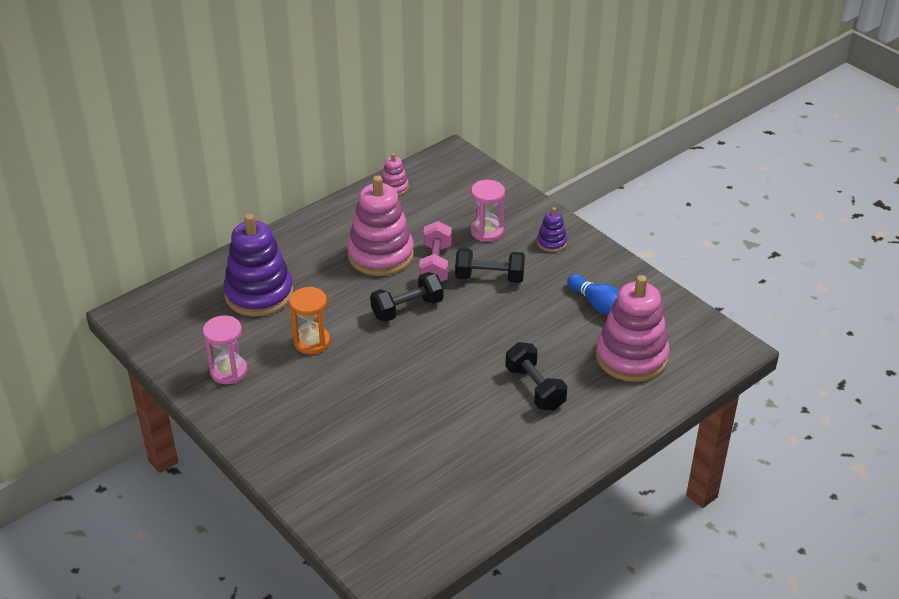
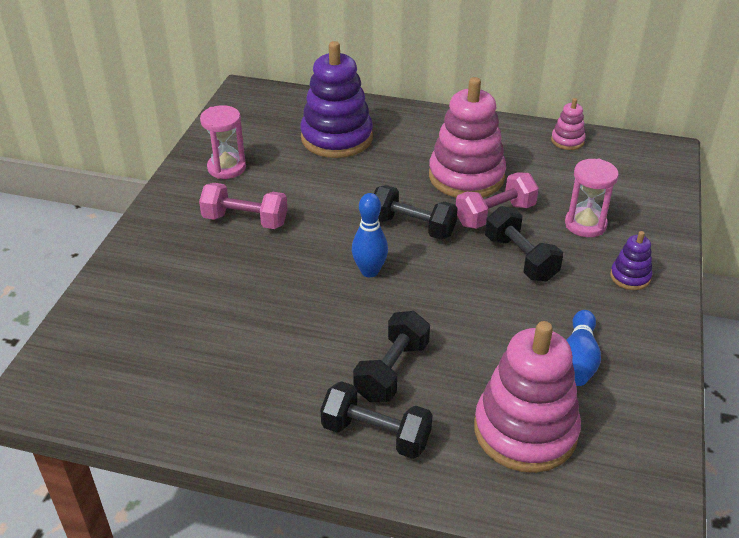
camera: 55 degrees right, 0 degrees up
orange hourglass [289,287,330,354] -> none
none -> pink dumbbell [199,183,288,229]
none -> black dumbbell [320,381,433,459]
none -> blue bowling pin [352,193,388,277]

